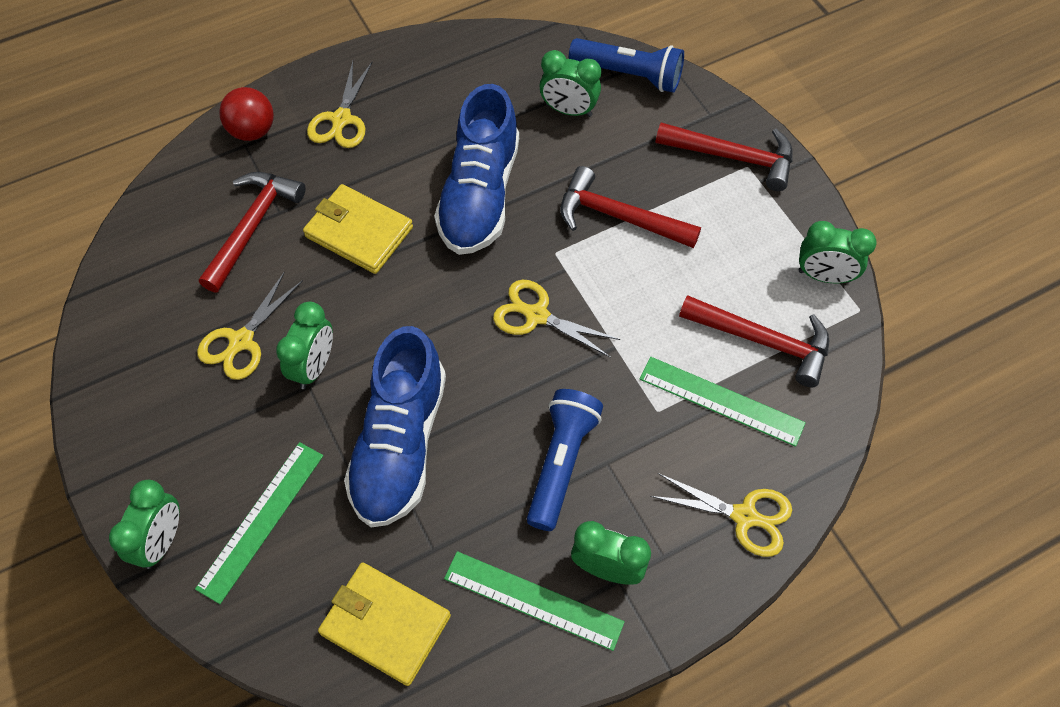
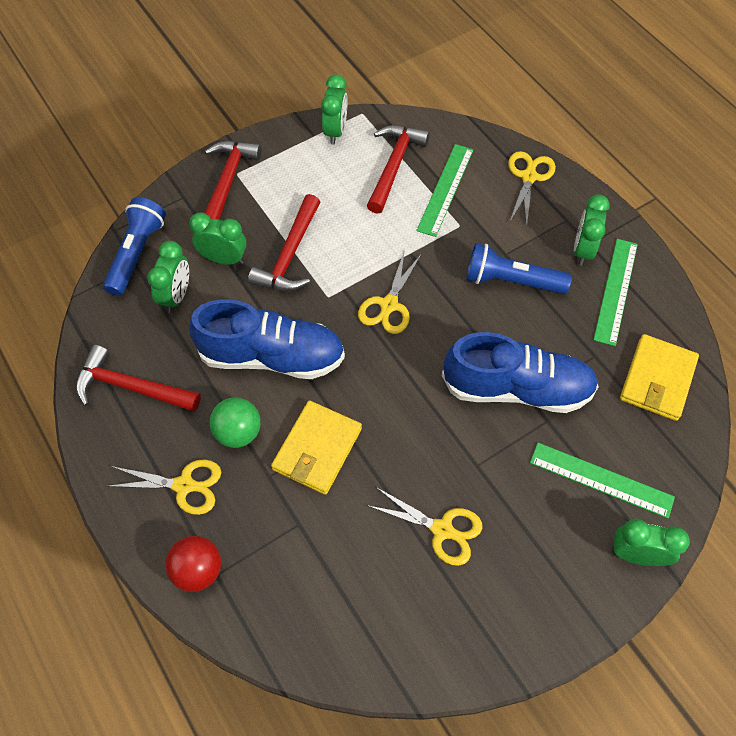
camera: 95 degrees left, 0 degrees up
red hammer [199,172,306,293] -> red hammer moved to [76,345,201,412]
green clock [276,302,333,389] -> green clock moved to [189,212,247,265]
none -> green ball [209,397,261,448]

